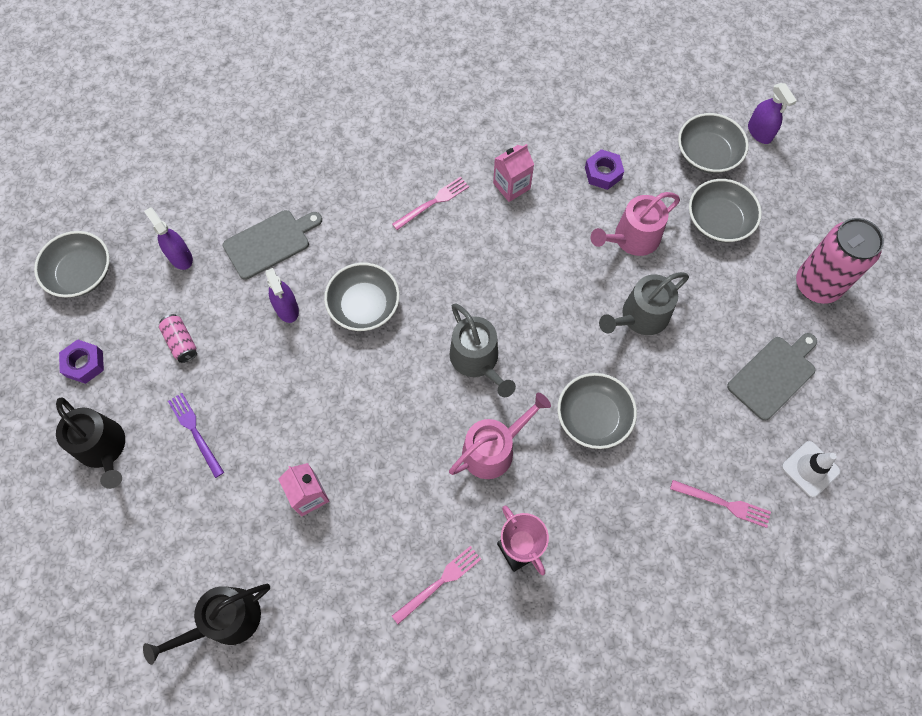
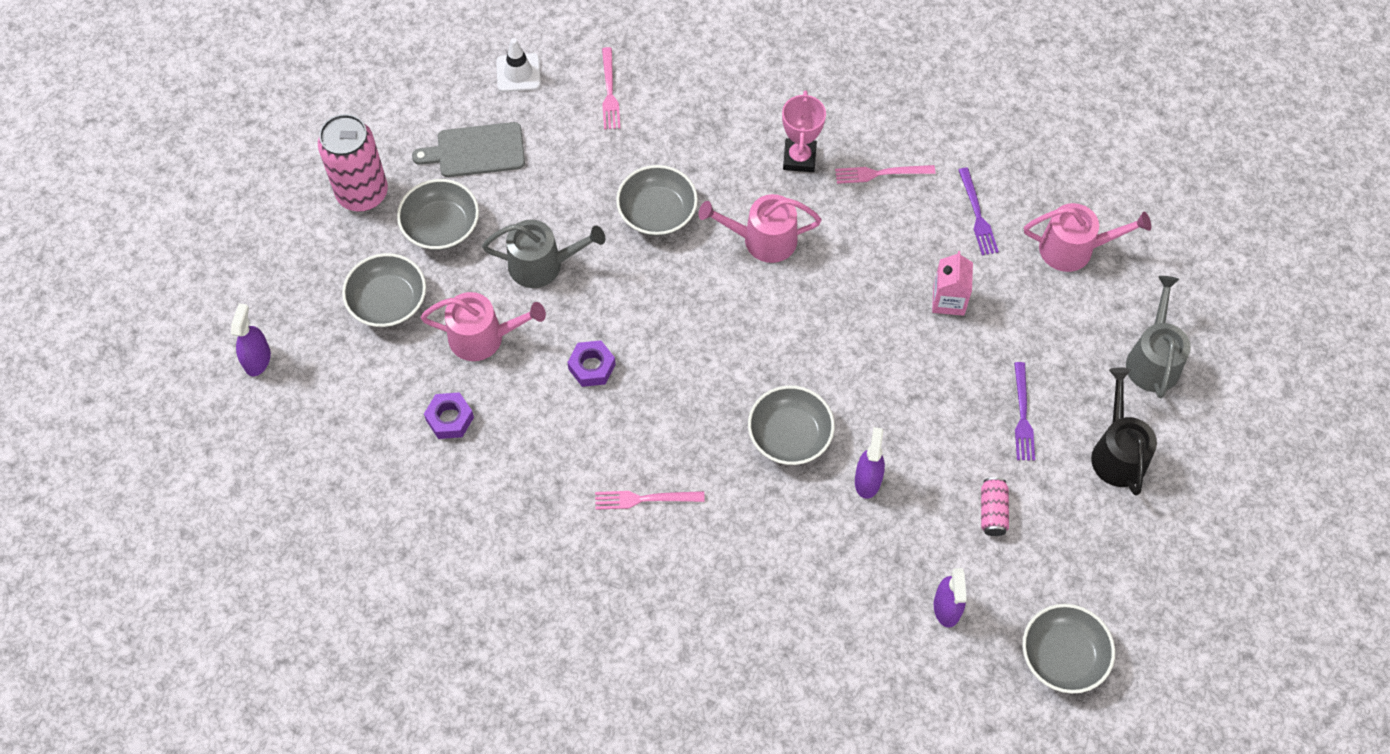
camera: 145 degrees left, 5 degrees down
purple nut [59,339,104,384] -> purple nut moved to [567,340,616,387]
black watering can [143,583,270,665] -> pink watering can [1024,203,1151,272]
grey cutting board [222,210,322,280] -> none
grey watering can [450,304,516,397] -> grey watering can moved to [1126,276,1191,398]
pink carton [493,144,534,202] -> none
pink fork [670,480,771,528] -> pink fork turned 150 degrees counterclockwise [602,47,620,129]
grey bowl [678,113,749,174] -> grey bowl moved to [397,179,479,250]
none -> purple fork [959,168,999,255]

